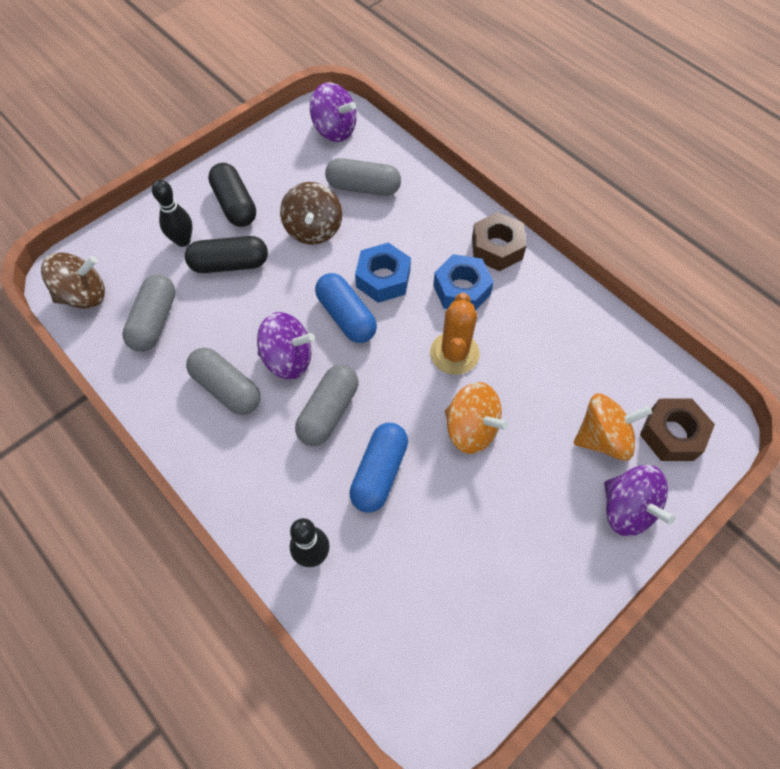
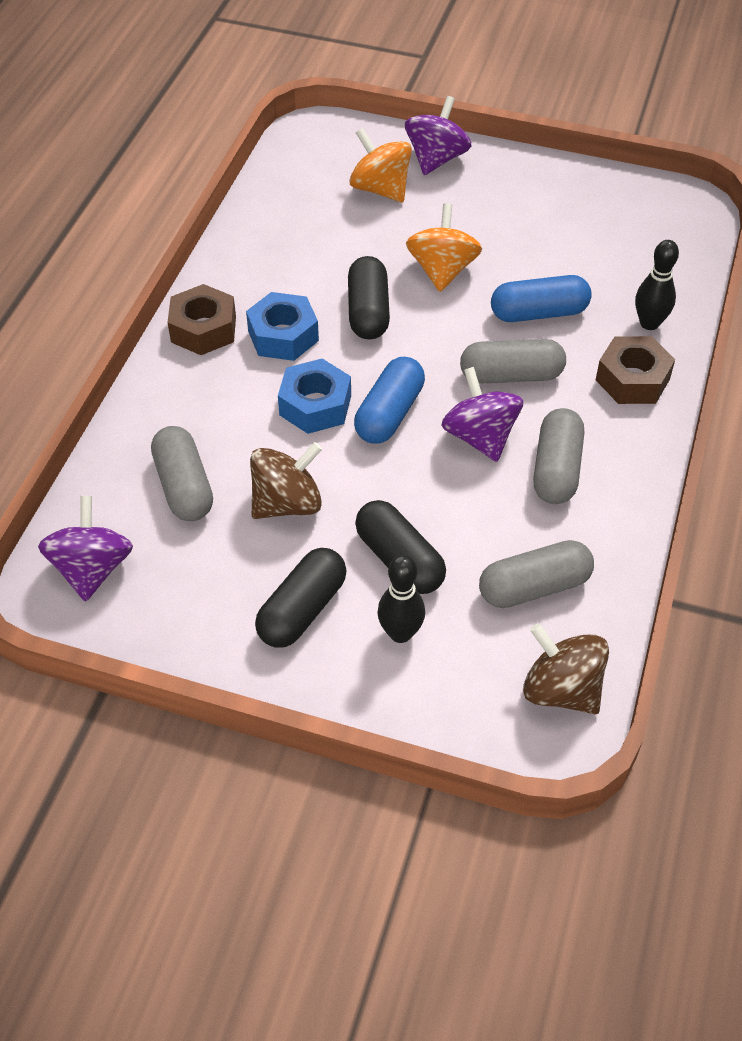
camera: 120 degrees left, 10 degrees down
orange cactus [430,292,480,375] -> black capsule [348,256,390,339]
brown nut [640,398,715,461] -> brown nut moved to [596,336,675,404]

